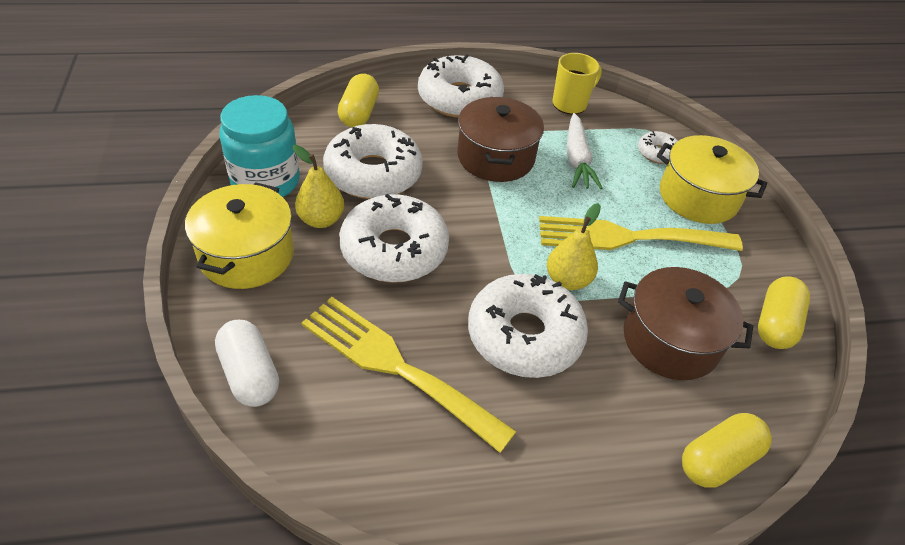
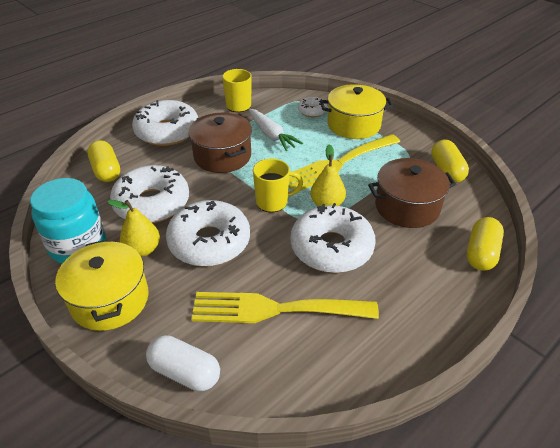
camera: 30 degrees left, 5 degrees down
none -> yellow mug [253,159,303,212]

